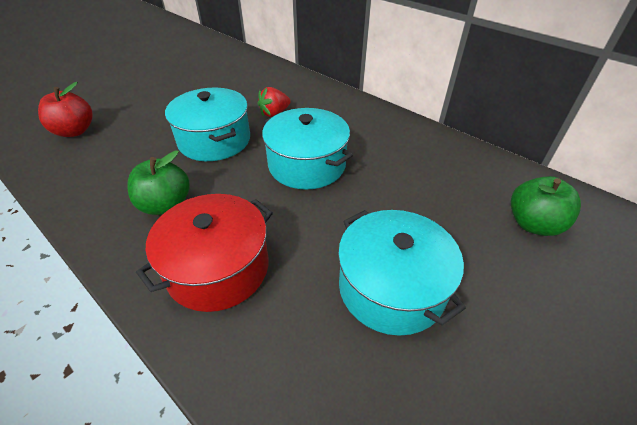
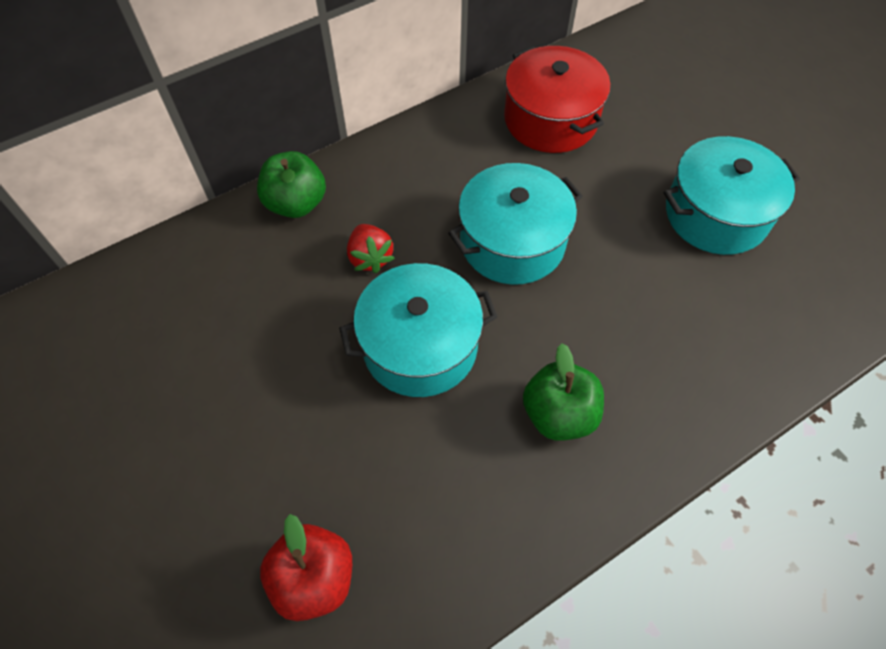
camera: 75 degrees left, 15 degrees up
red pot [136,194,273,312] -> red pot moved to [504,46,611,153]
green apple [511,176,581,236] -> green apple moved to [257,151,326,218]

